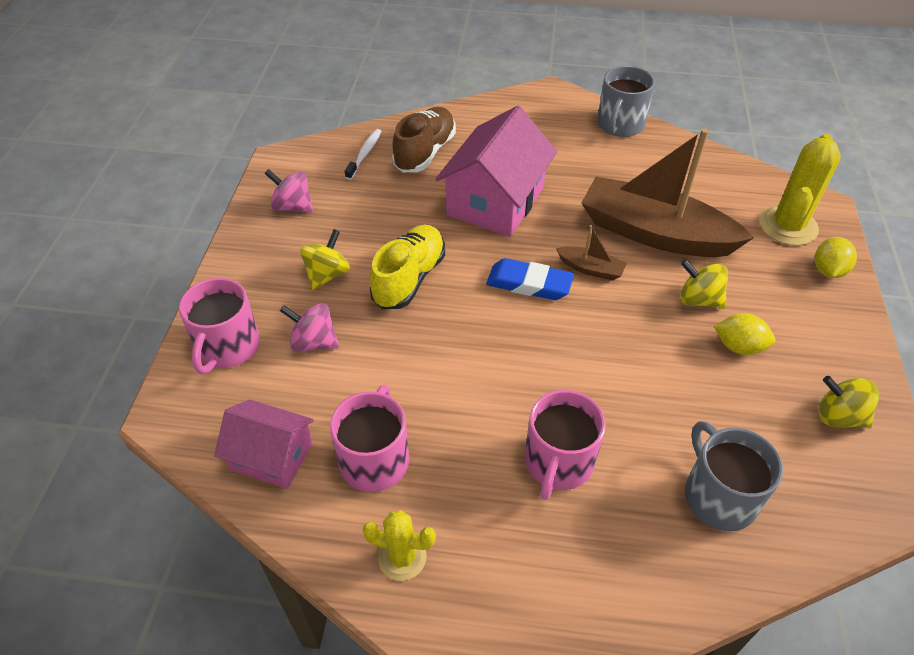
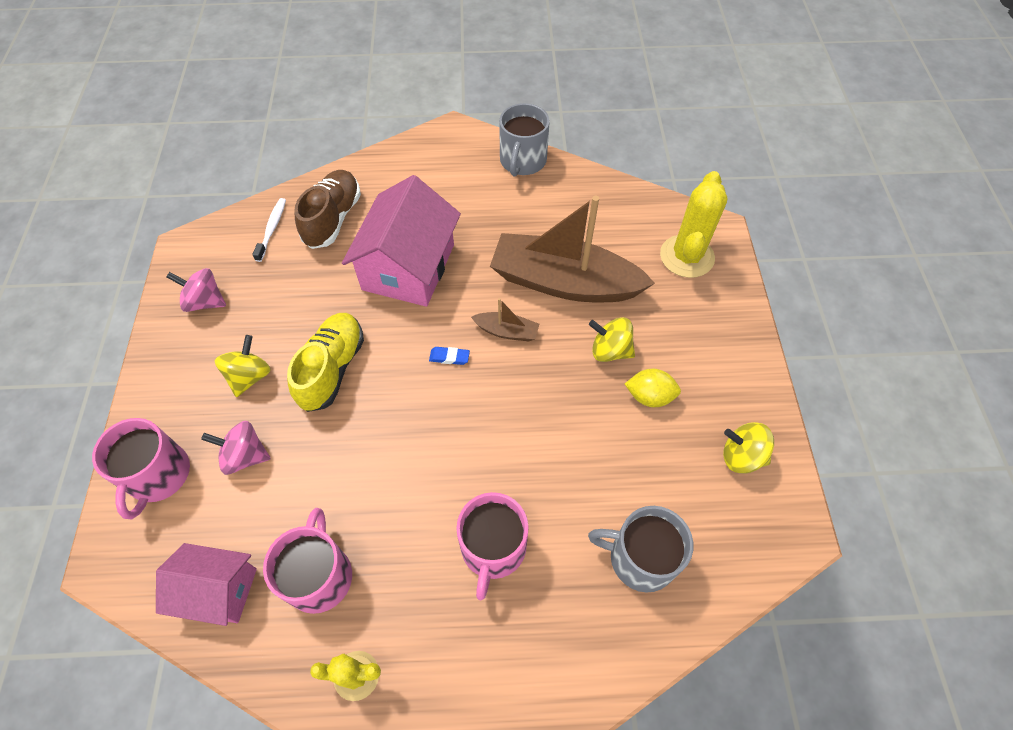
camera: 10 degrees left, 10 degrees up
blue eraser [486,258,574,300] -> blue eraser [429,347,470,365], size x0.50
grey mug [685,421,783,531] -> grey mug turned 45 degrees counterclockwise [588,506,693,593]
yellow lemon [815,237,857,278] -> none

